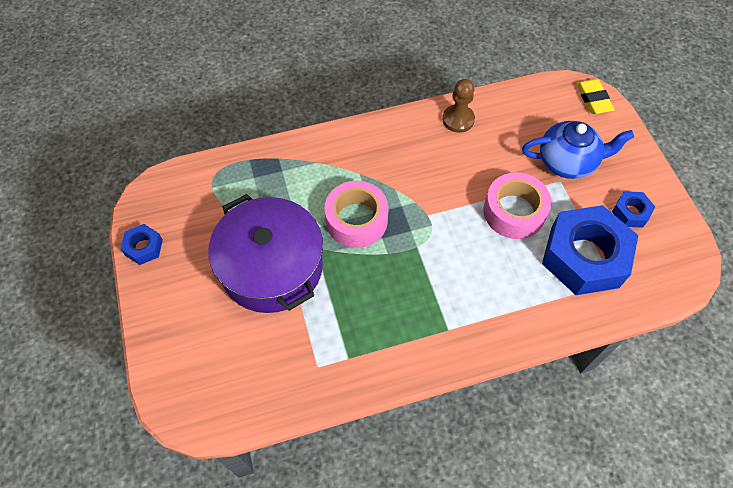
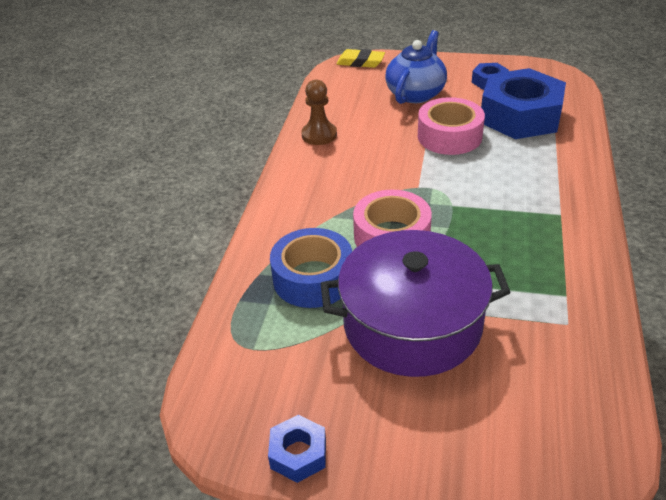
camera: 60 degrees left, 20 degrees down
none -> blue tape [270,228,352,308]

